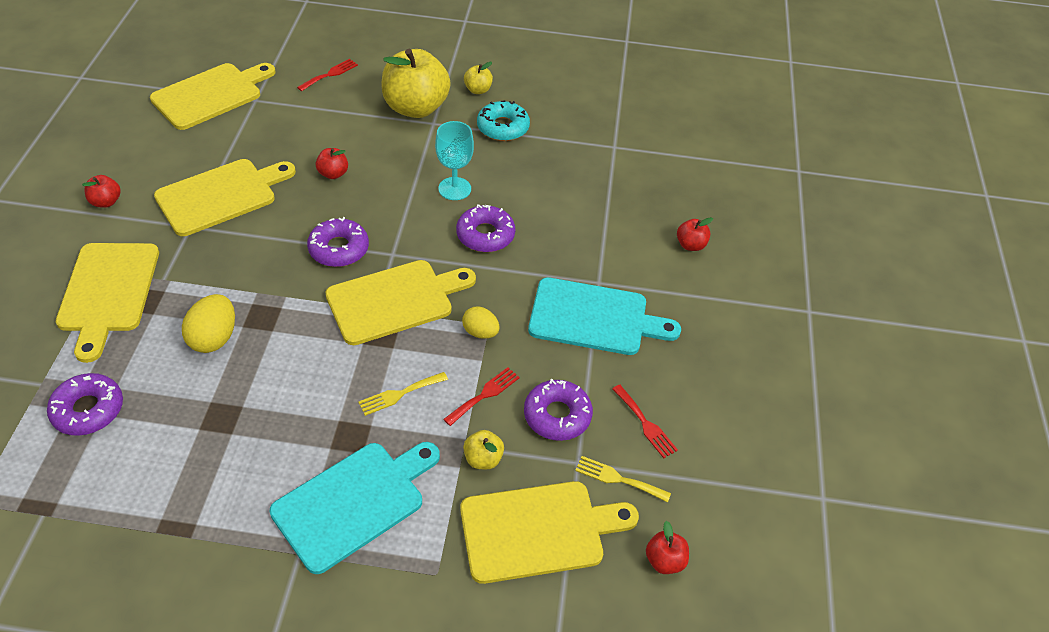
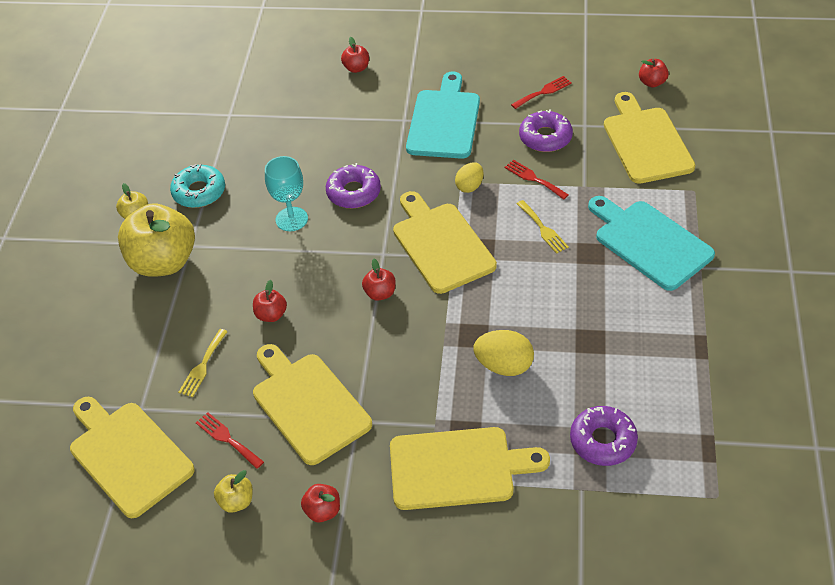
camera: 85 degrees left, 0 degrees up
red fork [297,59,358,91] -> red fork moved to [196,412,264,469]
purple donut [307,217,369,267] -> red apple [362,259,396,301]
yellow apple [463,430,504,469] -> yellow apple moved to [214,470,253,513]
yellow fork [575,456,671,502] -> yellow fork moved to [178,329,228,397]

